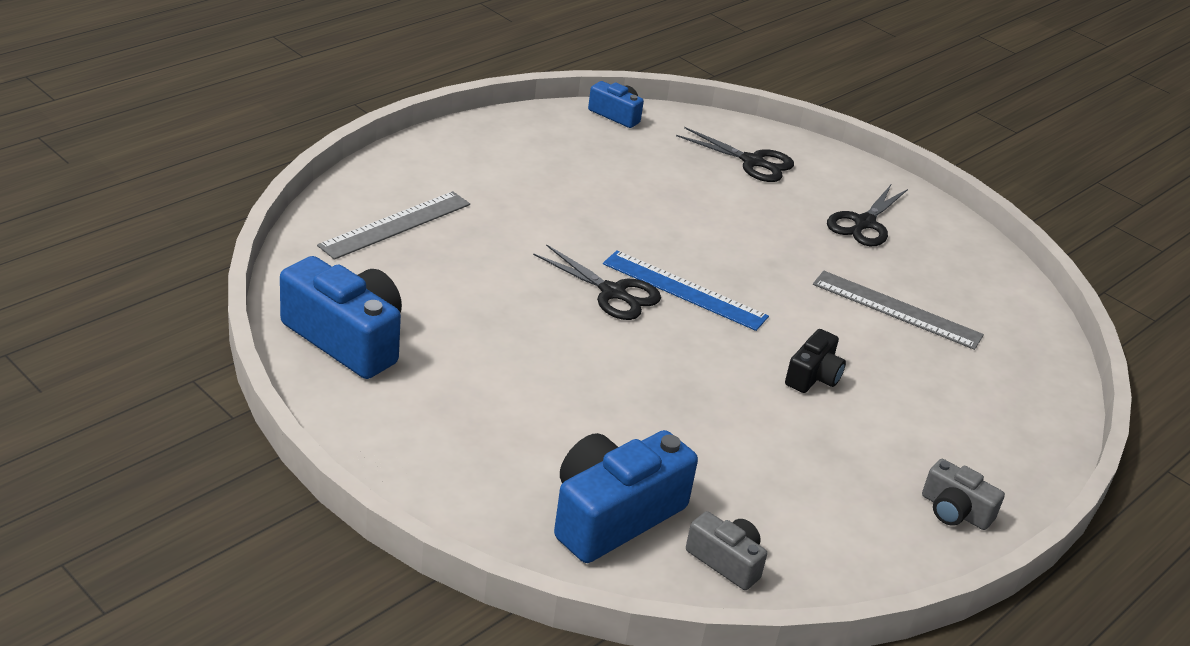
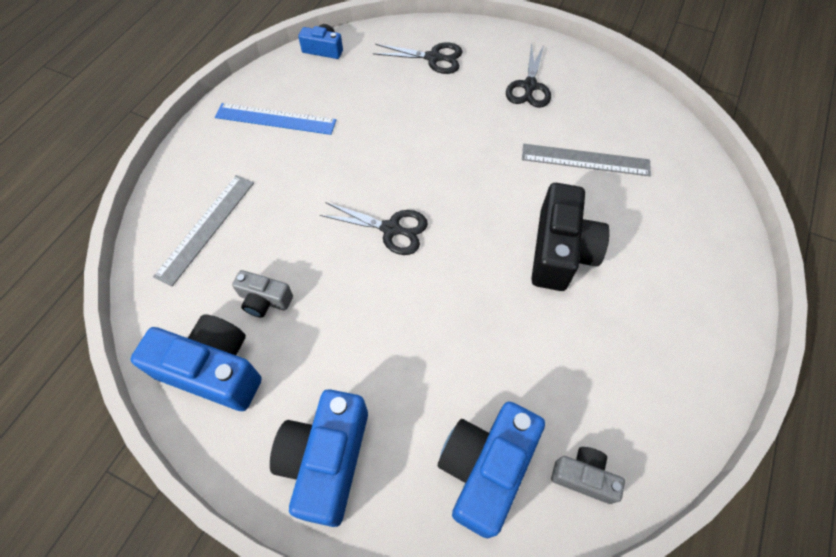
camera: 15 degrees left, 25 degrees up
blue ruler [603,250,769,331] -> blue ruler moved to [215,103,336,135]
black camera [785,329,846,393] -> black camera [531,183,610,291], size x1.88
grey camera [922,459,1005,530] -> grey camera moved to [232,270,293,318]
none -> blue camera [270,390,368,527]

